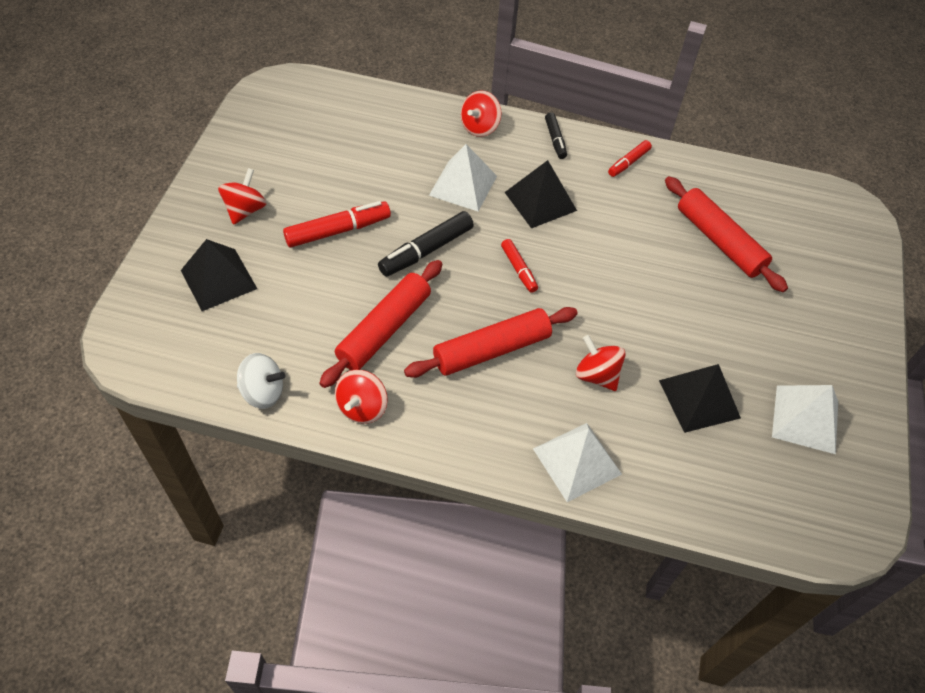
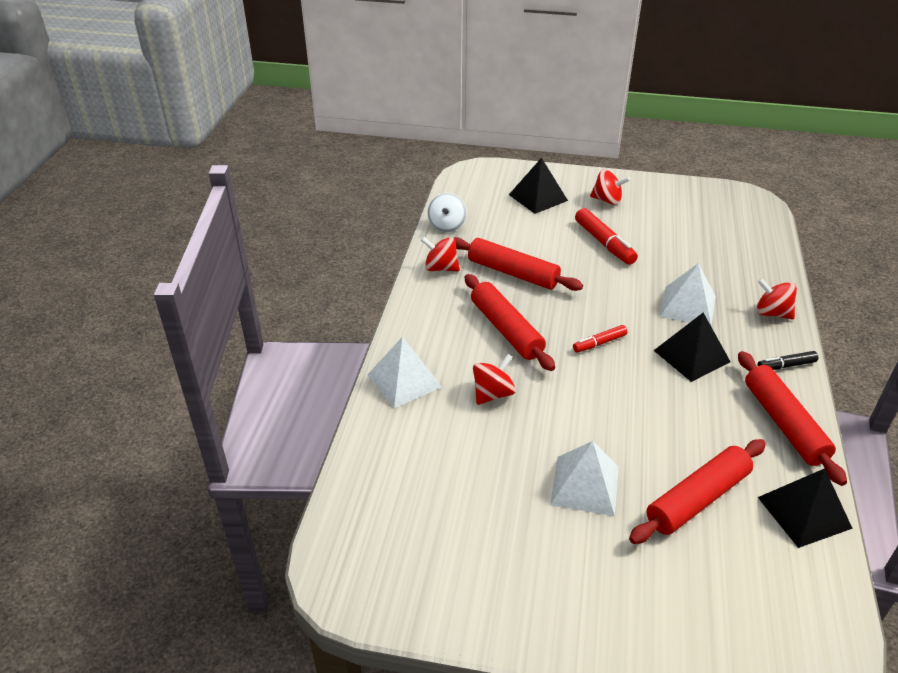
camera: 90 degrees right, 15 degrees down
black marker [378,211,474,277] -> none
red marker [608,140,652,177] -> red rolling pin [738,351,847,486]
black pyramid [659,364,741,433] -> black pyramid moved to [758,468,853,548]
white pyramid [772,385,838,454] -> white pyramid moved to [550,441,619,516]

